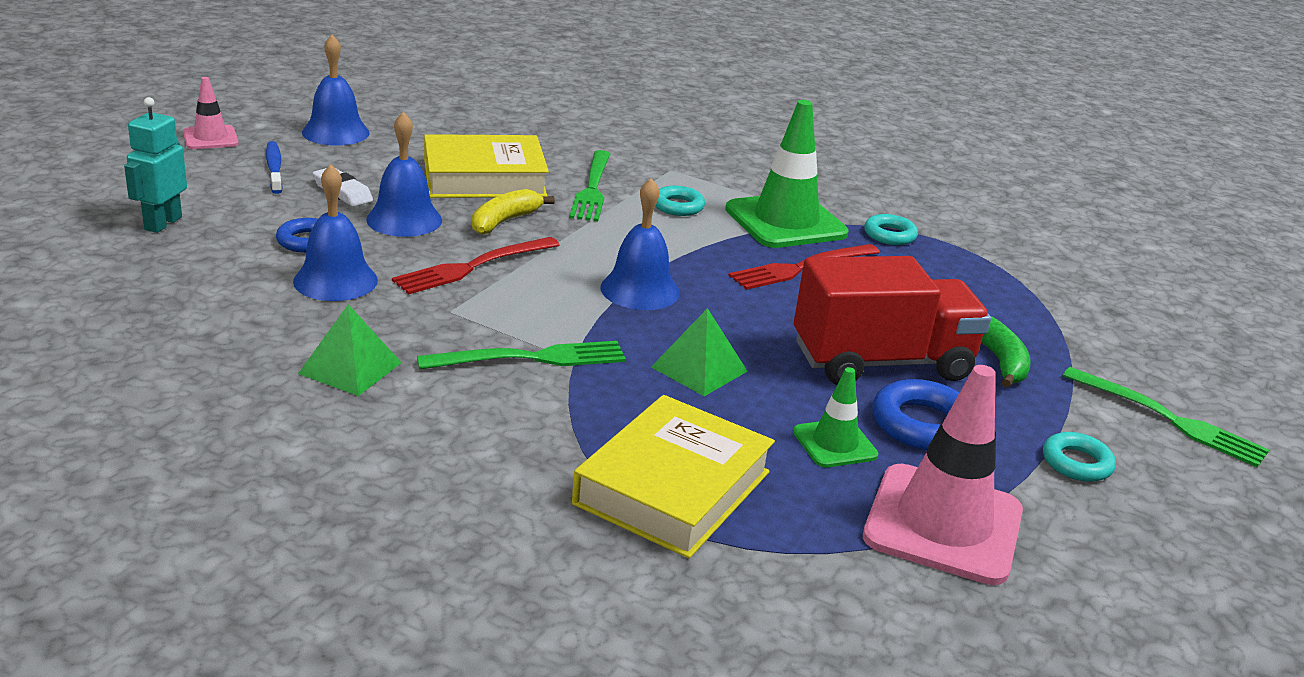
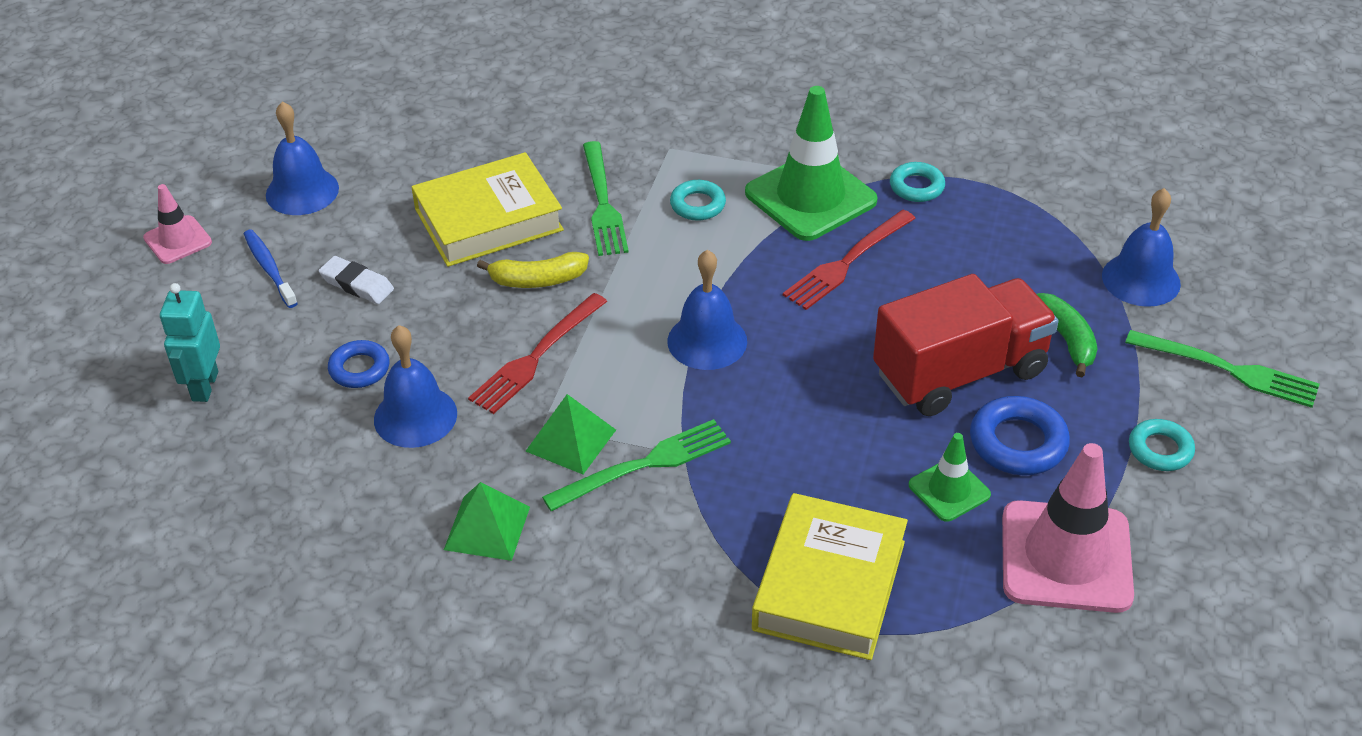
camera: 10 degrees left, 15 degrees up
blue bell [366,112,442,237] -> blue bell moved to [1102,188,1181,307]
yellow banana [472,189,555,234] -> yellow banana turned 120 degrees counterclockwise [477,252,589,288]
green pyramid [651,308,747,396] -> green pyramid moved to [525,394,616,474]

